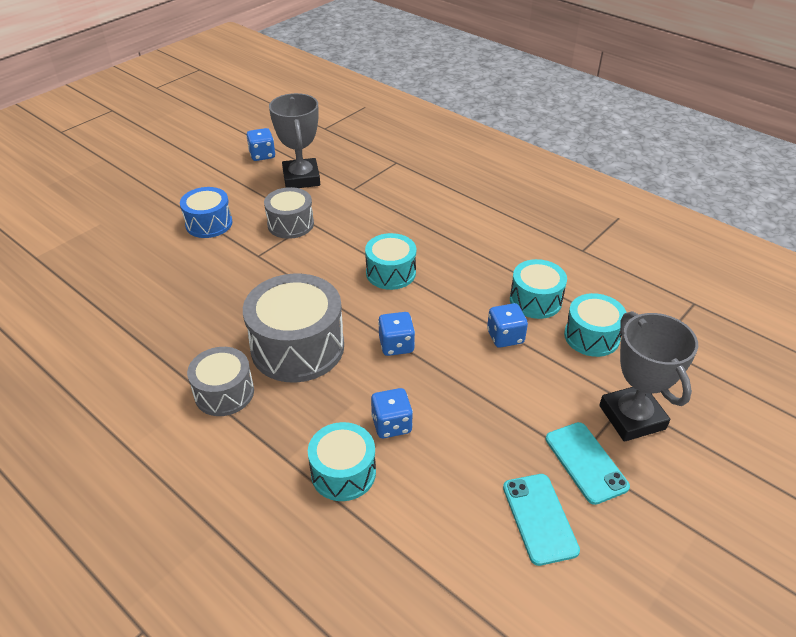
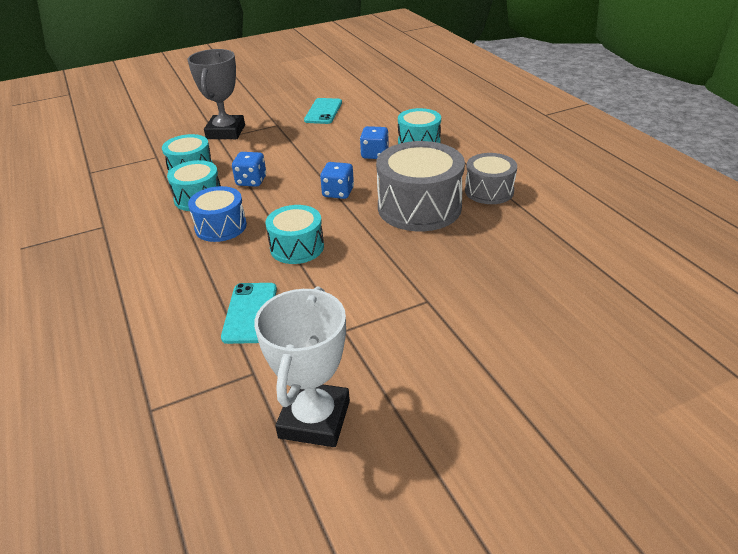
camera: 155 degrees left, 5 degrees down
blue drum [180,187,233,238] -> blue drum moved to [188,186,247,242]
blue dice [246,128,275,161] -> none
grey drum [264,187,314,239] -> none
grey trophy [269,93,320,188] -> white trophy [254,287,350,447]
turquoise phone [546,422,630,505] -> turquoise phone moved to [221,283,277,344]

